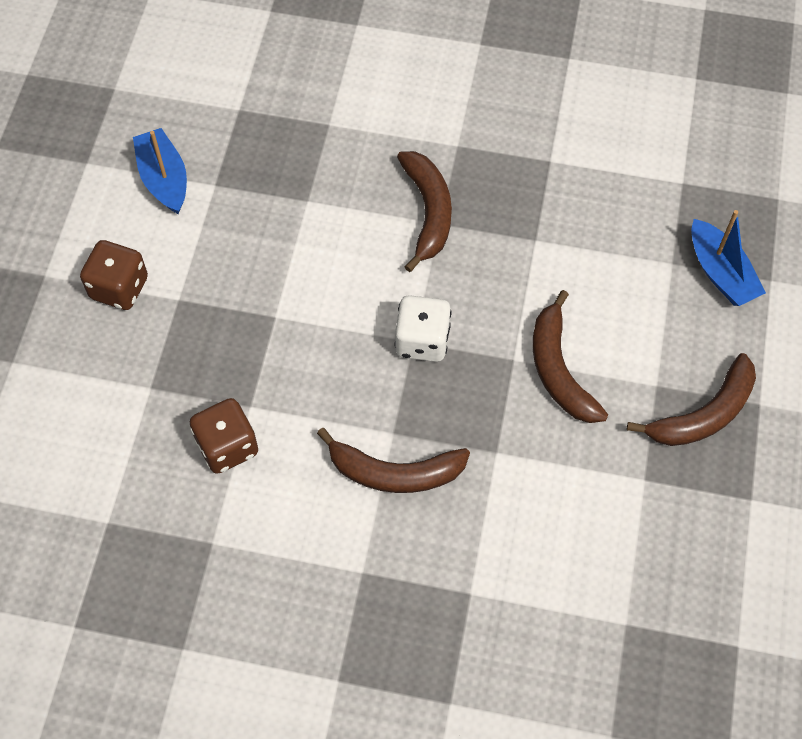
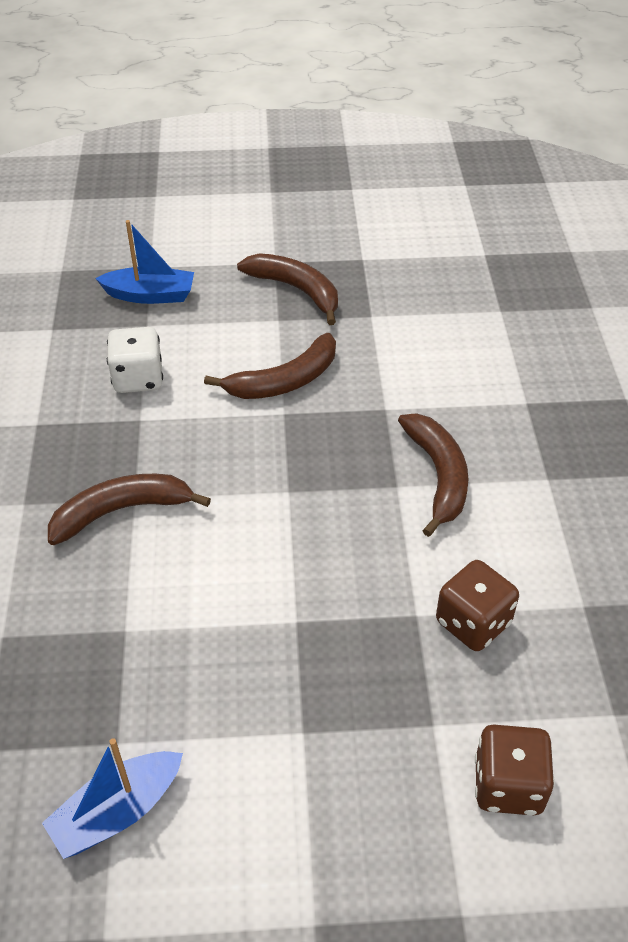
camera: 105 degrees left, 15 degrees down
brown dice [80,240,148,310] -> brown dice moved to [475,725,555,816]
white dice [394,295,451,362] -> white dice moved to [107,327,163,393]
blue boat [691,210,766,306] -> blue boat turned 45 degrees clockwise [95,220,194,304]

